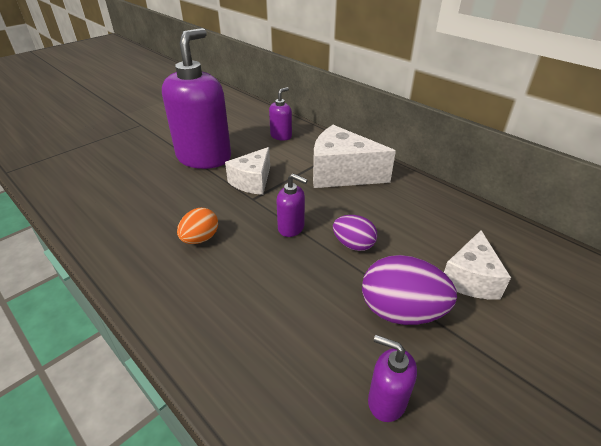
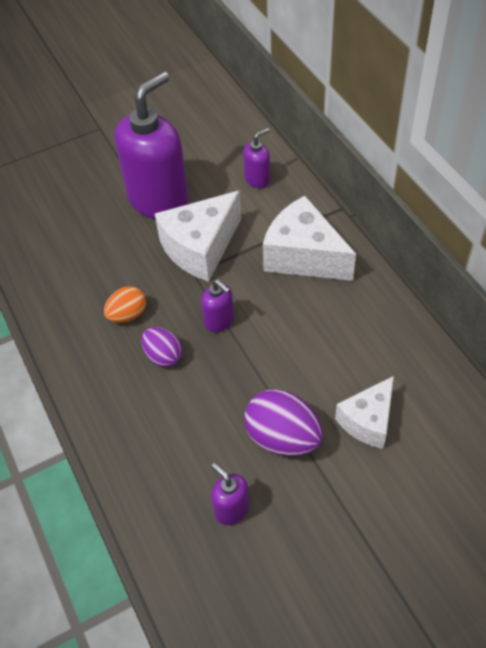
camera: 20 degrees right, 15 degrees up
white cheese [225,147,270,195] -> white cheese [155,190,241,282], size x1.55
purple egg [333,215,377,251] -> purple egg moved to [142,327,182,367]

